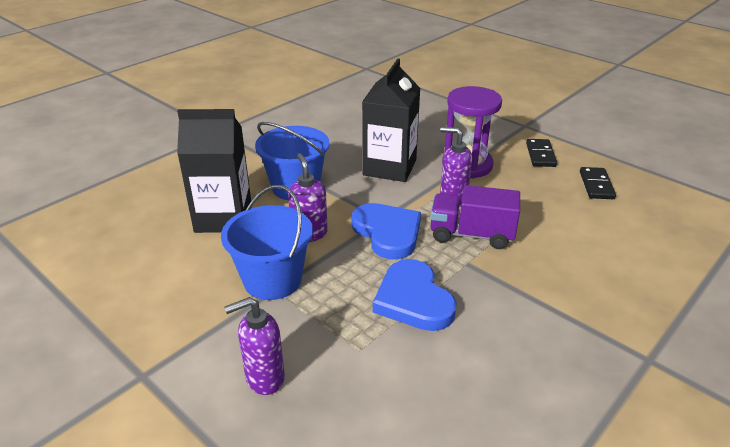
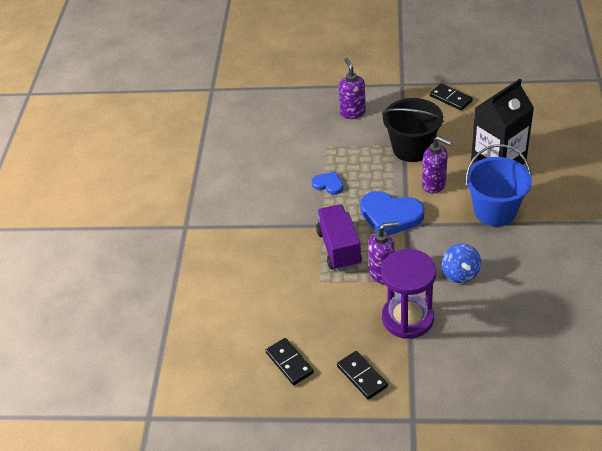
camera: 145 degrees right, 10 degrees up
blue bucket [221,185,313,300] -> black bucket [382,98,444,162]
purple soap dispenser [224,297,285,395] -> purple soap dispenser turned 45 degrees counterclockwise [339,58,366,119]
black carton [362,58,420,182] -> blue spinning top [442,243,481,283]
blue heart [373,259,457,331] -> blue heart [312,171,344,195], size x0.53
purple truck [430,185,520,249] -> purple truck turned 75 degrees counterclockwise [316,204,362,271]
none -> black domino [430,83,473,111]

